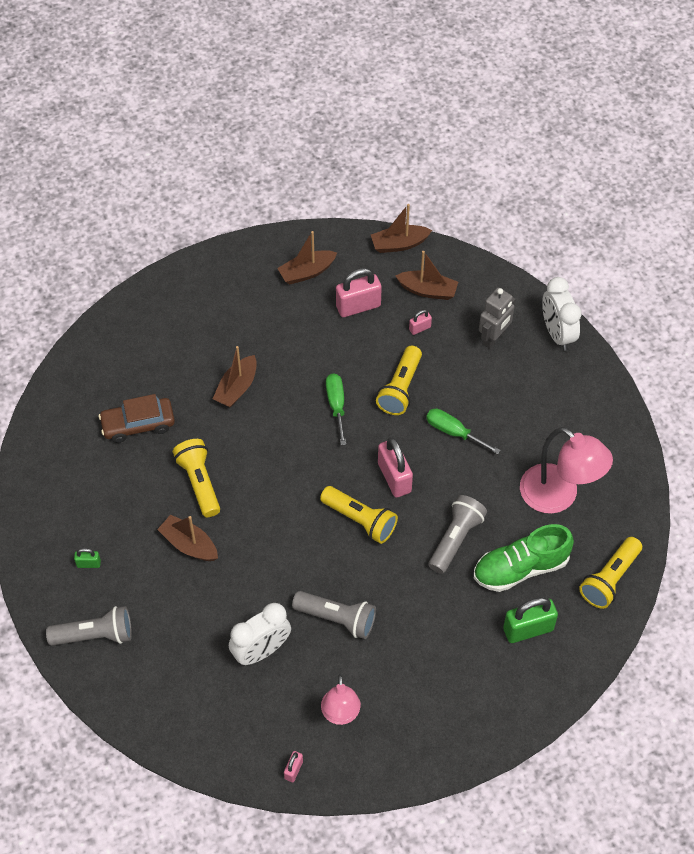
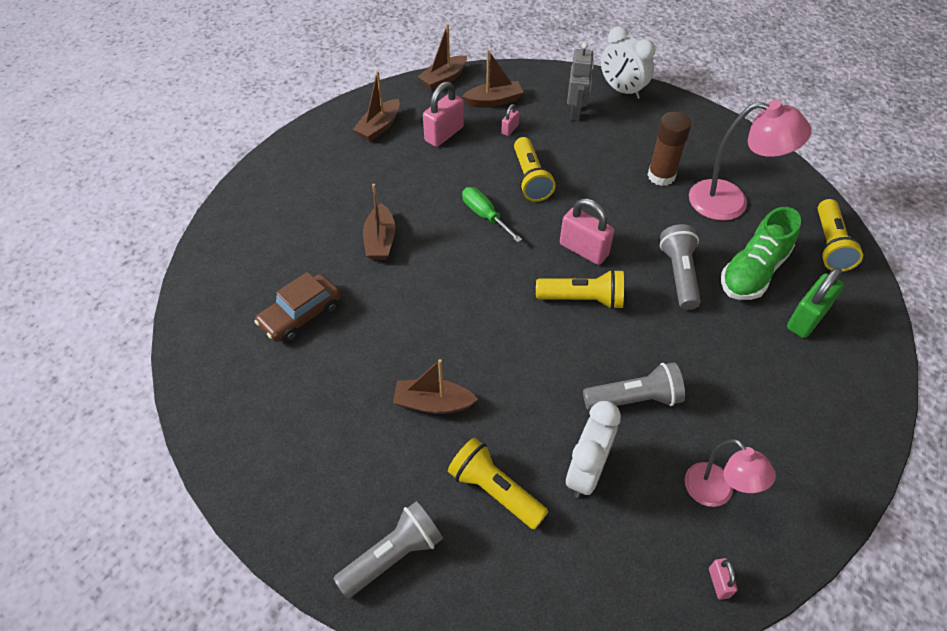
camera: 30 degrees left, 5 degrees down
green padlock [74,548,101,568] -> none
yellow flashlight [173,439,220,517] -> yellow flashlight moved to [448,438,548,530]
green screwdriver [426,408,501,454] -> none
none -> brown glue stick [648,112,692,186]

